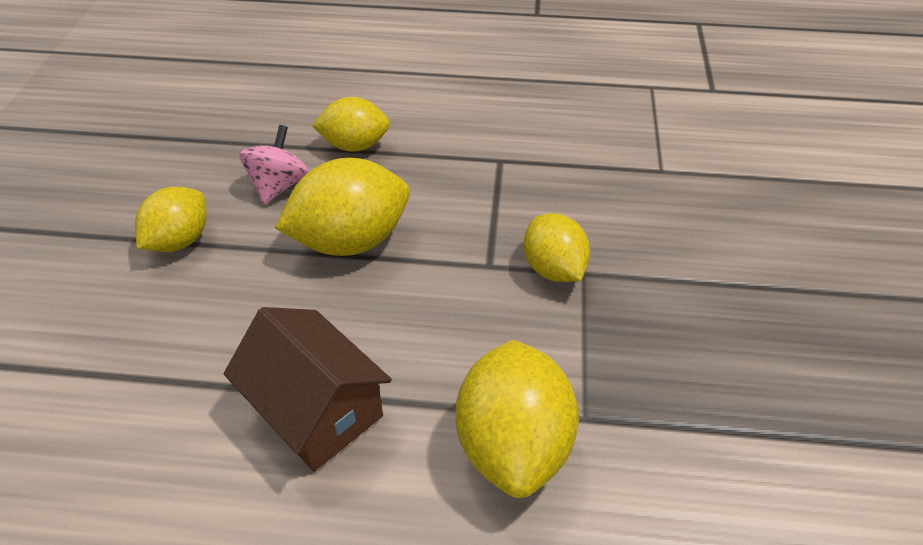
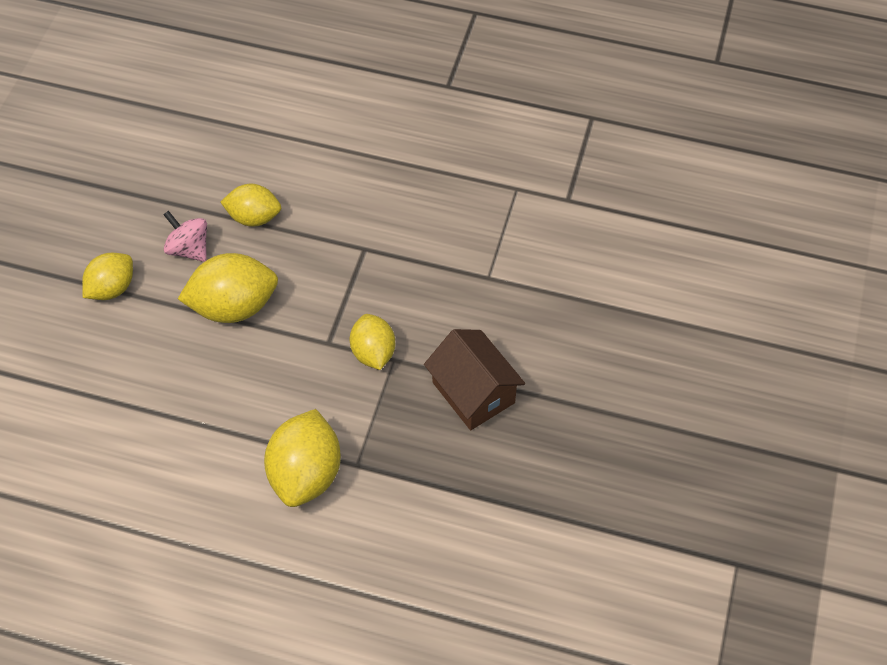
camera: 10 degrees right, 10 degrees up
brown house [224,307,392,472] -> brown house moved to [424,329,525,430]
pink spinning top [239,125,308,205] -> pink spinning top turned 75 degrees counterclockwise [164,211,207,262]

